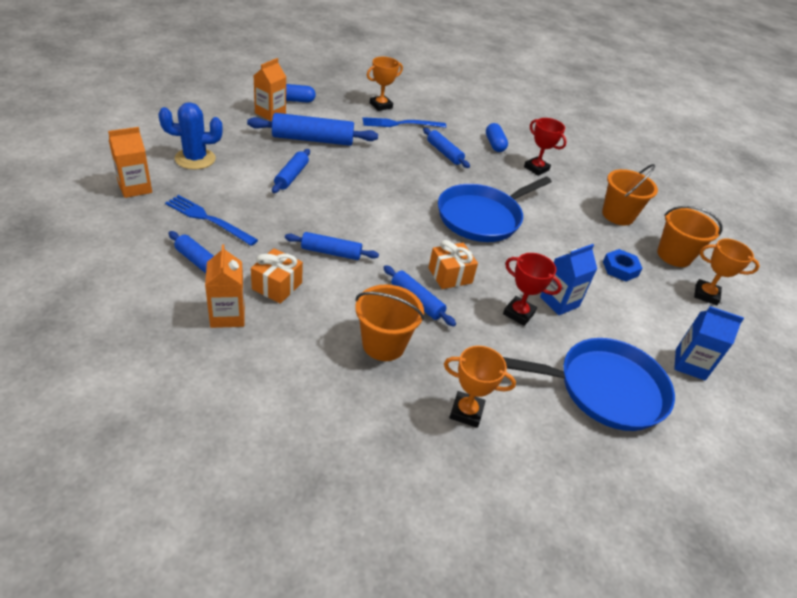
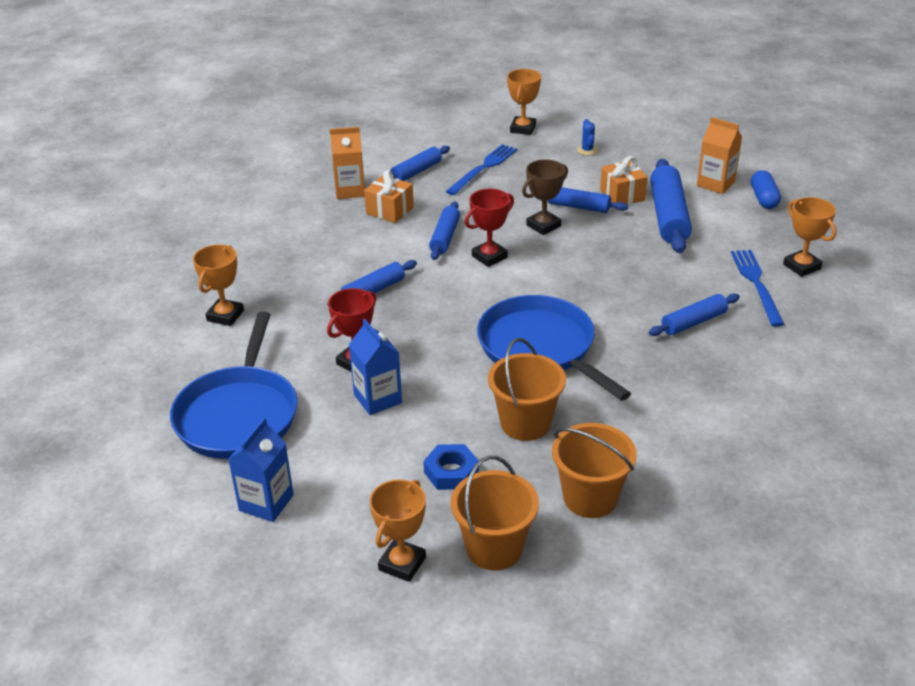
camera: 100 degrees right, 5 degrees down
orange carton [108,127,152,198] -> orange trophy [507,69,541,135]
blue cactus [158,102,223,170] -> blue cactus [577,119,598,155], size x0.48
orange bucket [355,284,424,361] -> orange bucket moved to [488,338,566,441]
orange gift [428,240,478,289] -> orange gift moved to [600,156,648,205]
blue capsule [486,123,508,152] -> none
red trophy [524,118,567,176] -> red trophy moved to [465,189,514,267]
none -> brown trophy [522,159,568,235]

